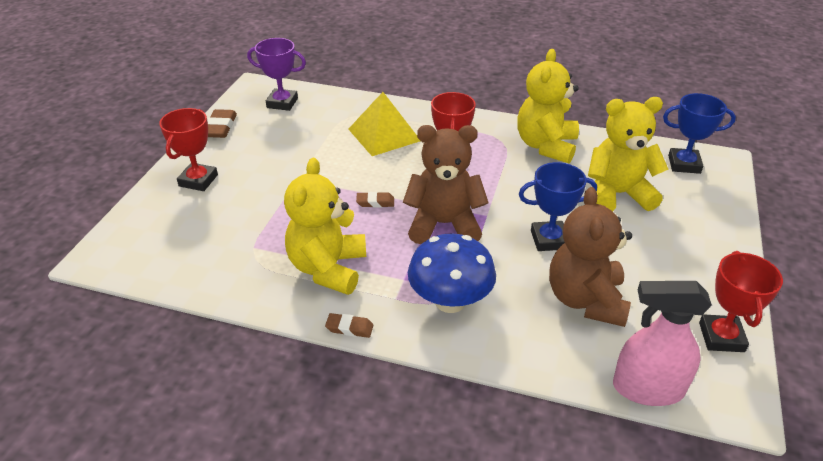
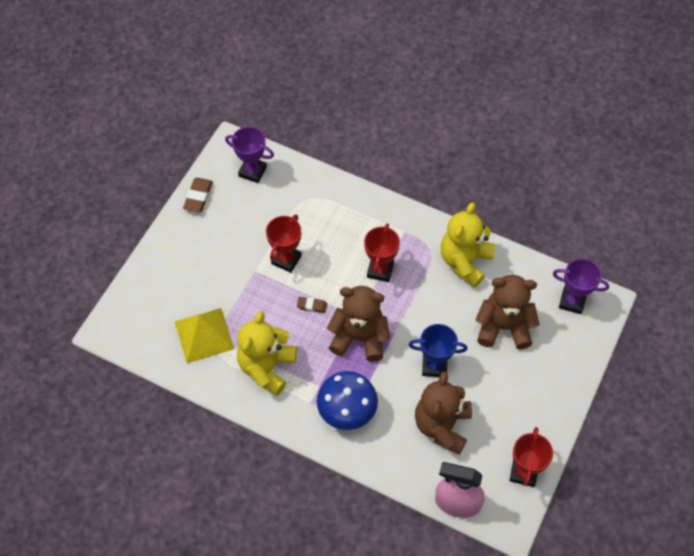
camera: 10 degrees right, 20 degrees up
red trophy [159,108,218,191] -> red trophy moved to [266,214,302,273]
brown eraser [325,313,374,338] -> none
yellow pyramid [348,92,420,156] -> yellow pyramid moved to [175,308,234,363]
yellow teddy bear [588,97,669,211] -> brown teddy bear [475,275,540,349]
blue trophy [663,93,736,174] -> purple trophy [553,258,609,314]

